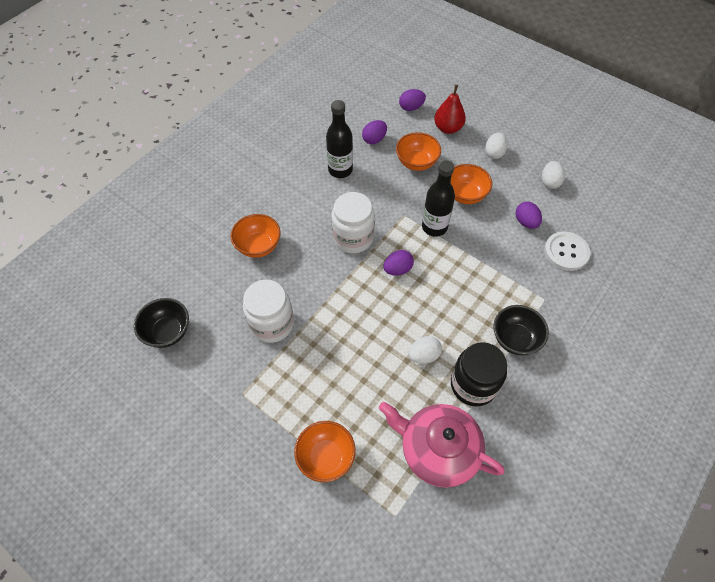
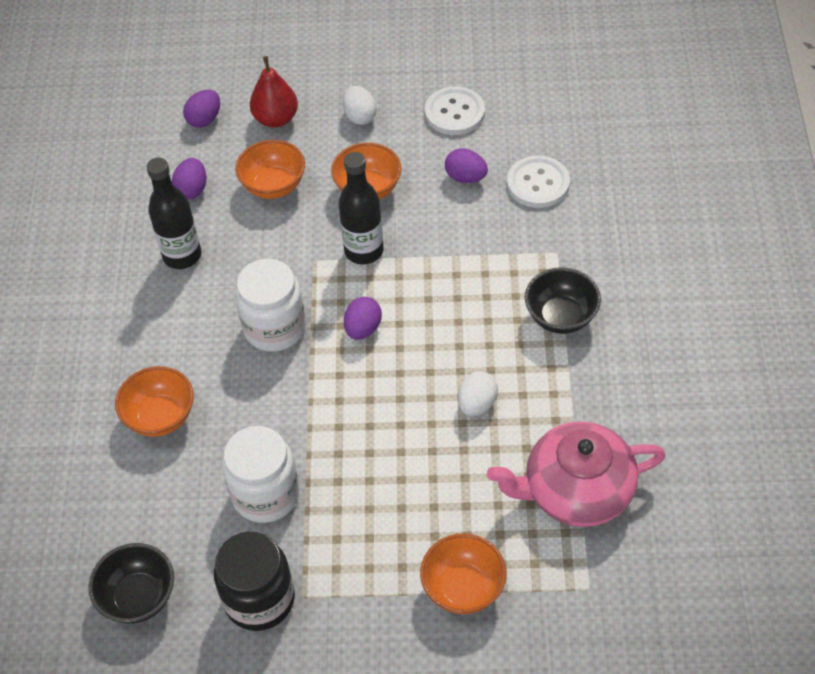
camera: 35 degrees left, 5 degrees down
black jar [451,342,507,406] -> black jar moved to [214,532,295,631]
white egg [542,161,565,189] -> white button [425,86,485,135]

